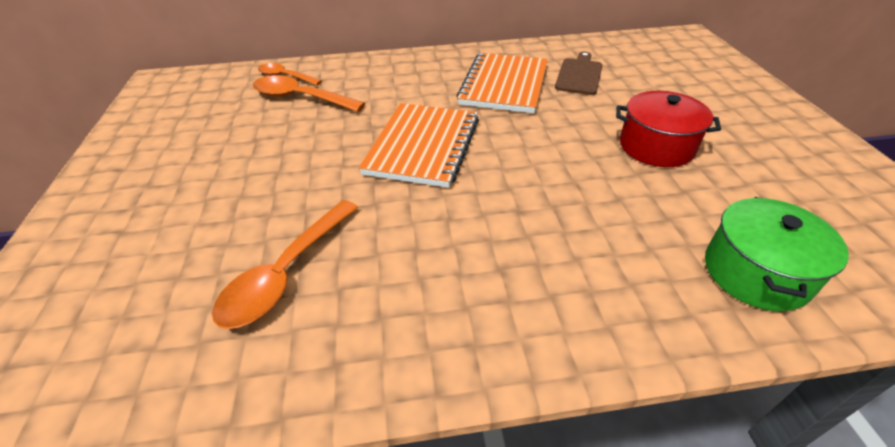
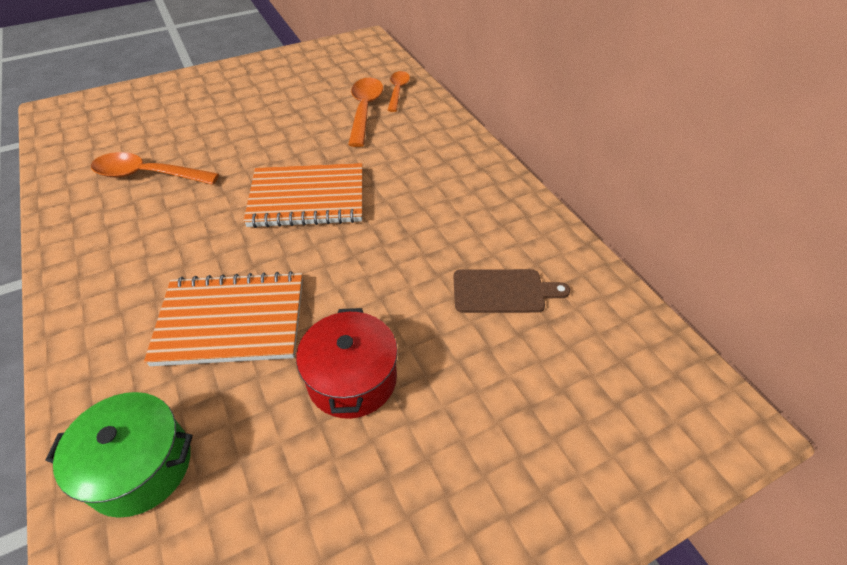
camera: 70 degrees right, 5 degrees up
orange notebook [457,53,548,113] -> orange notebook moved to [144,271,303,366]

